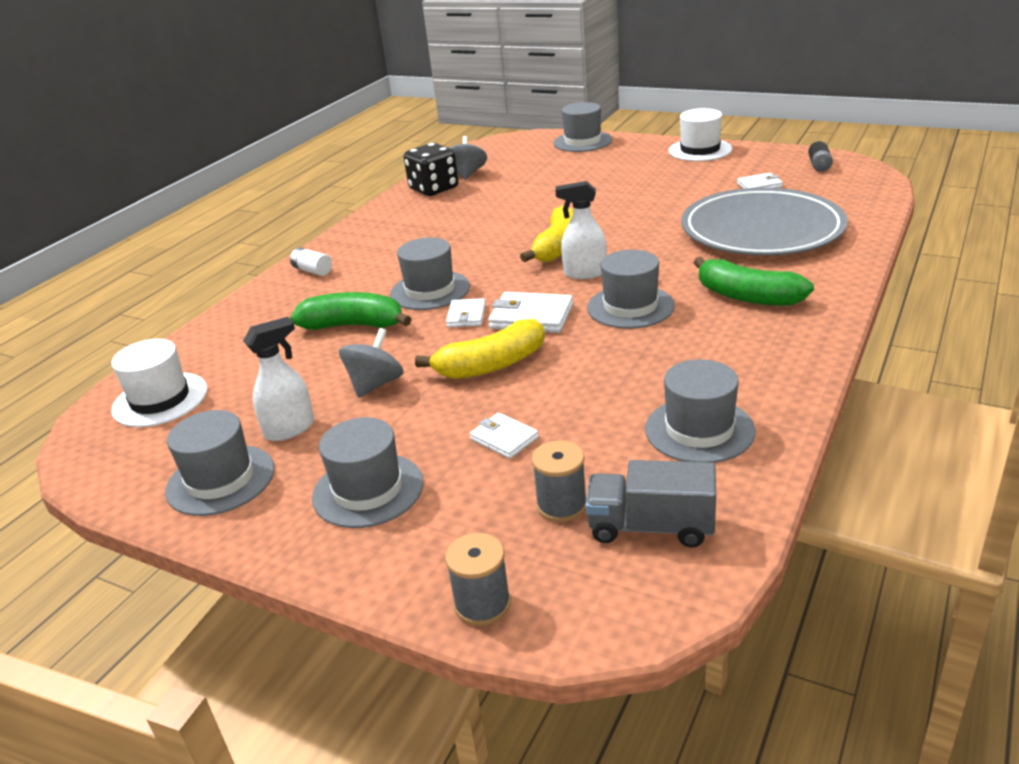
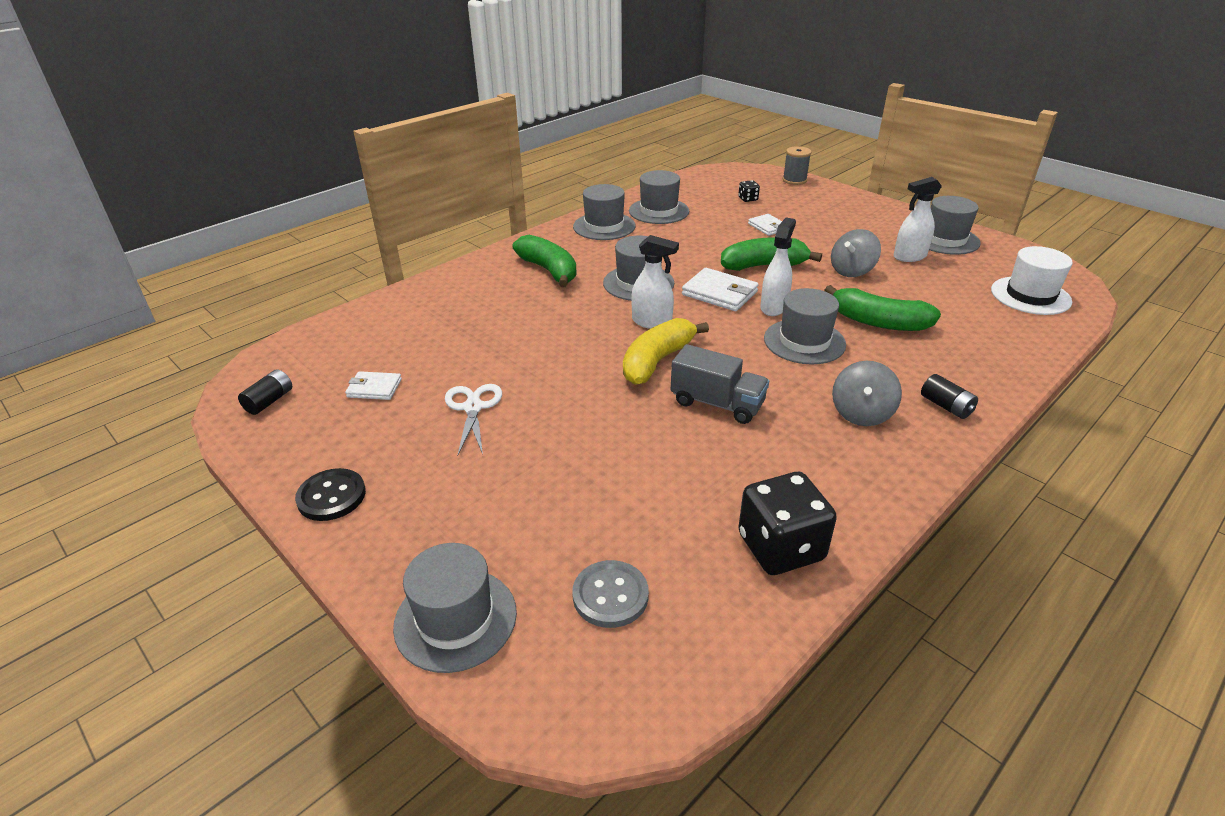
camera: 165 degrees left, 5 degrees up
white battery [290,247,332,276] -> black battery [921,374,978,419]
grey hat [312,417,424,528] -> grey hat moved to [573,184,636,240]
yellow banana [415,319,545,379] -> green banana [721,237,822,271]
white wallet [446,298,486,327] -> white spray bottle [760,218,796,316]
grey spinning top [450,136,487,180] -> grey spinning top moved to [832,361,902,426]
grey spool [532,440,586,522] -> black dice [738,180,760,202]
grey truck [585,460,716,547] -> grey truck moved to [671,344,769,424]
white hat [668,108,732,161] -> black button [295,468,366,521]
grey plate [681,188,848,256] -> none
none -> white scissors [445,384,502,456]
none -> grey button [572,560,649,628]

